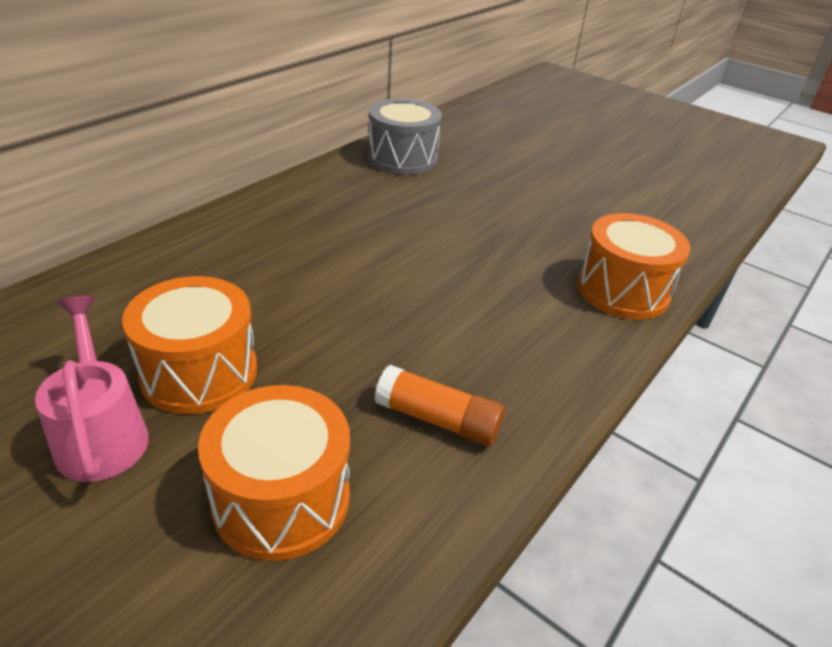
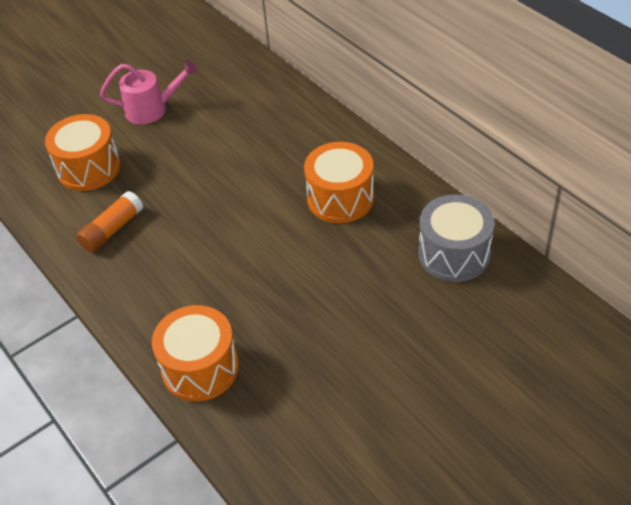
camera: 110 degrees right, 10 degrees up
orange drum [122,276,257,414] -> orange drum moved to [304,142,374,223]

